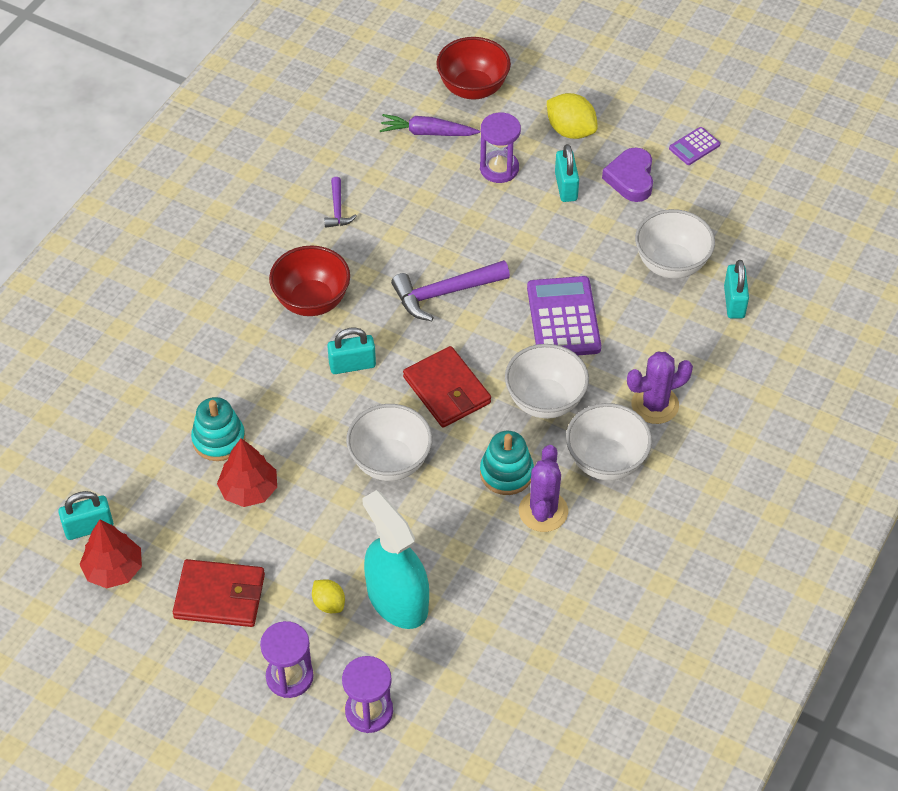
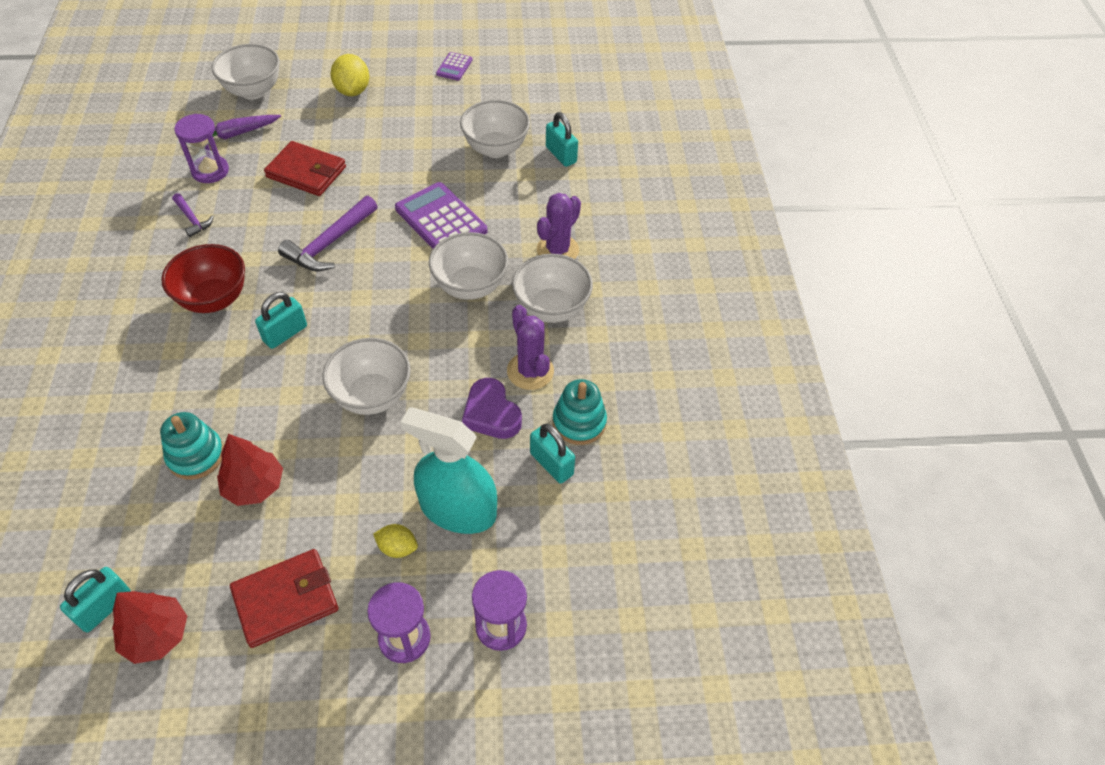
camera: 35 degrees left, 0 degrees up
red wallet [403,346,491,428] -> red wallet moved to [264,141,346,196]
red bowl [436,37,511,100] -> white bowl [212,44,280,99]
purple hourglass [480,113,521,183] -> purple hourglass moved to [174,114,229,183]
turquoise stacking toy [480,431,534,495] -> turquoise stacking toy moved to [553,379,607,445]
yellow lemon [547,93,598,139] -> yellow lemon turned 75 degrees clockwise [330,54,369,96]
turquoise padlock [555,144,579,202] -> turquoise padlock moved to [530,424,575,483]
purple heart [602,147,653,202] -> purple heart moved to [462,378,522,439]

